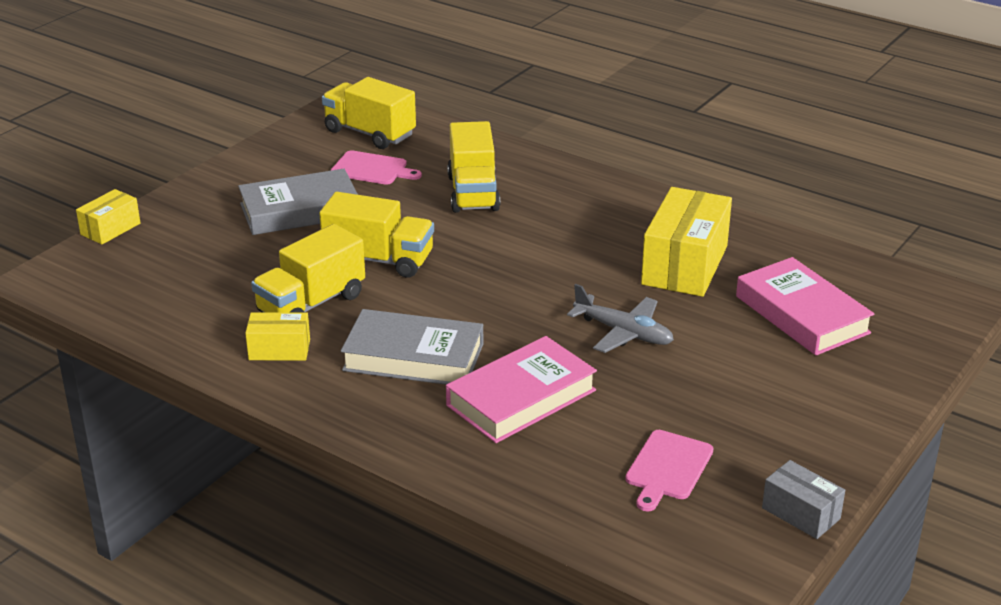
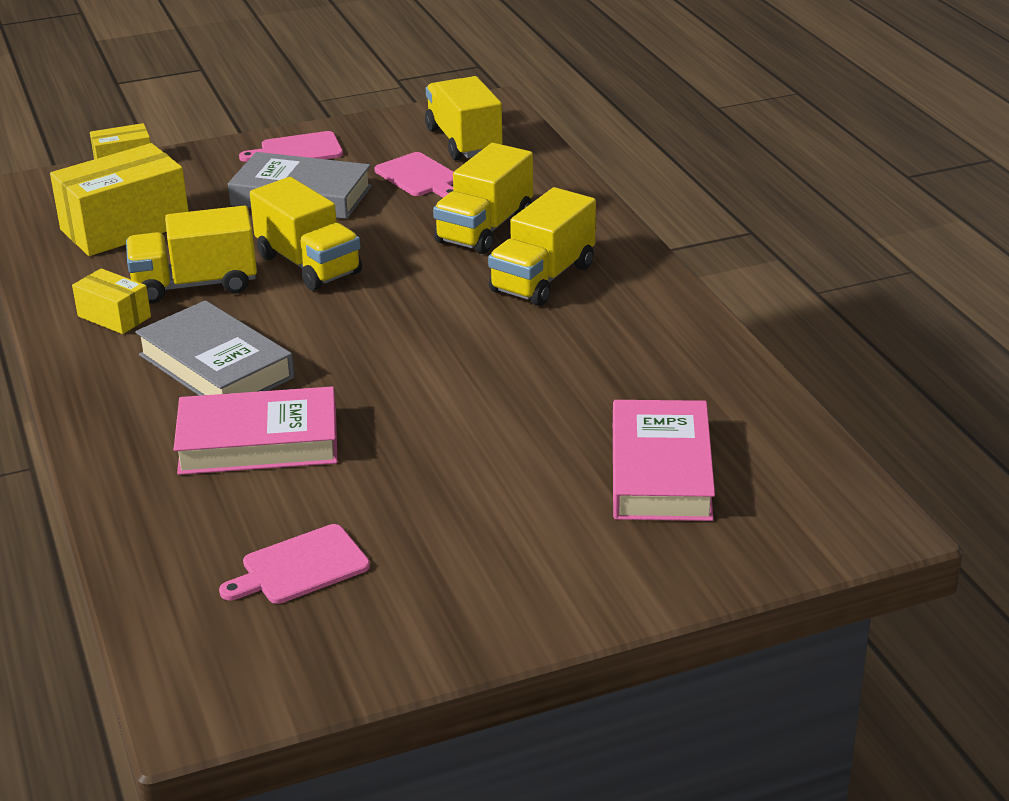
camera: 35 degrees right, 0 degrees up
grey plane [567,284,674,353] -> none
yellow box [641,187,732,297] -> yellow box moved to [50,143,189,256]
grey box [762,460,845,539] -> none
none -> pink cutting board [239,131,343,162]
none -> yellow truck [488,187,596,306]

